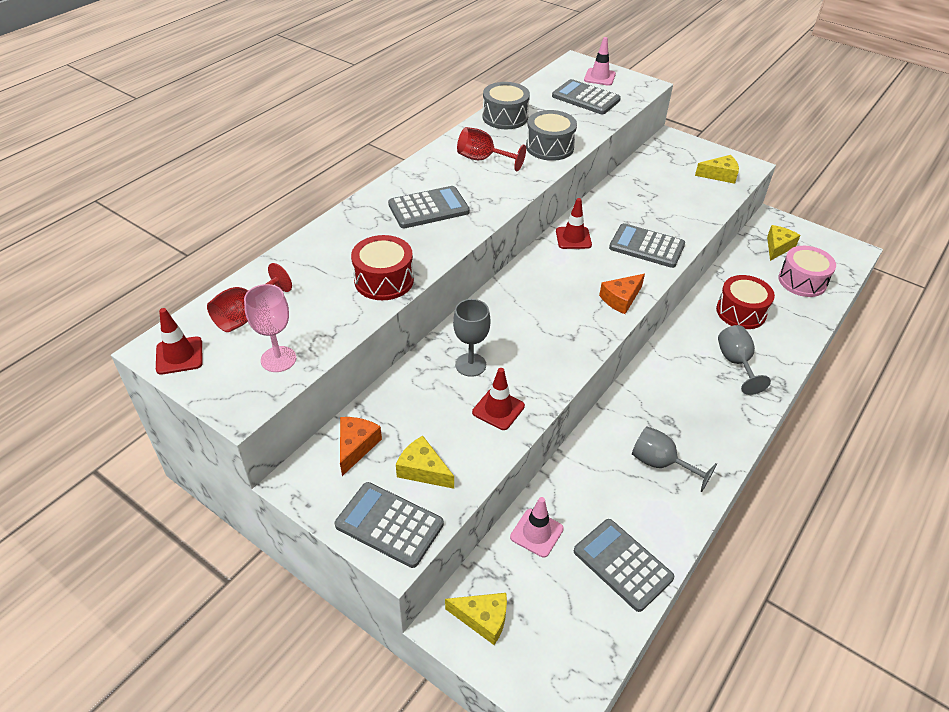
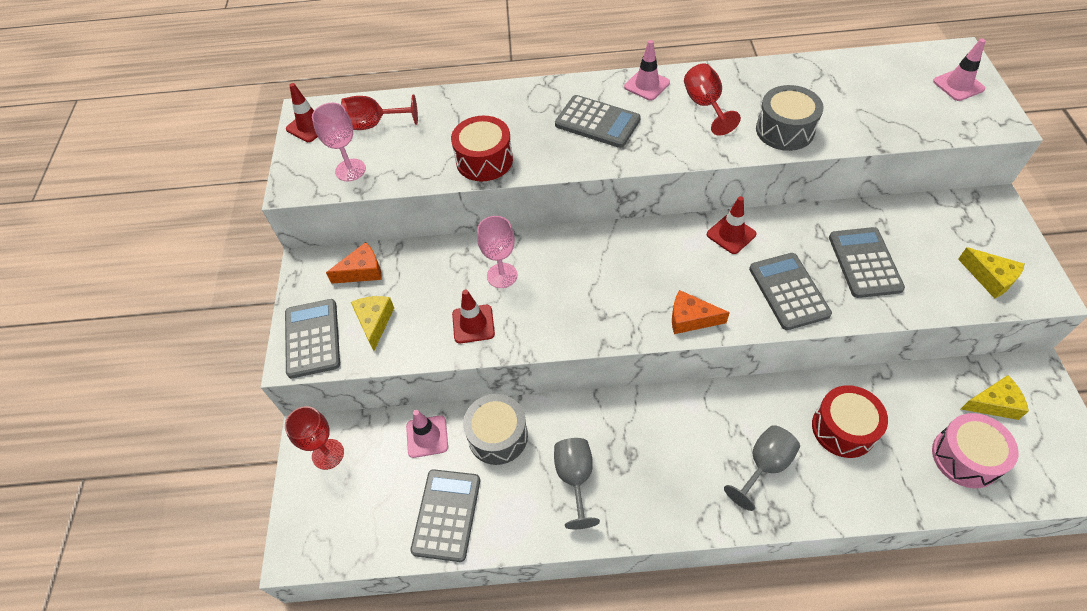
camera: 55 degrees right, 10 degrees up
yellow cheese [445,593,507,645] -> red goblet [285,406,344,470]
grey goblet [453,299,491,377] -> pink goblet [477,216,517,288]
grey drum [482,82,530,129] -> grey drum moved to [463,394,528,465]
grey calculator [552,79,621,114] -> grey calculator moved to [829,227,905,298]
none -> pink traffic cone [624,40,670,101]

